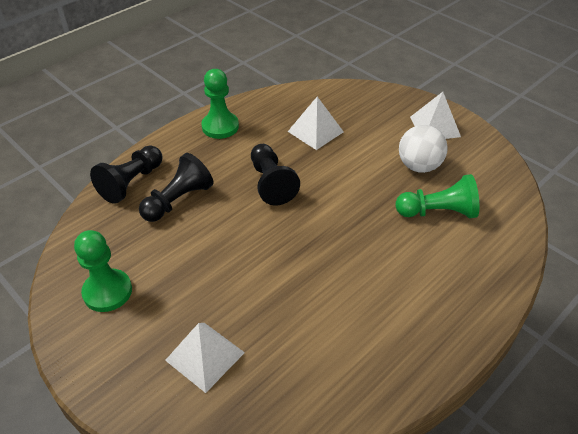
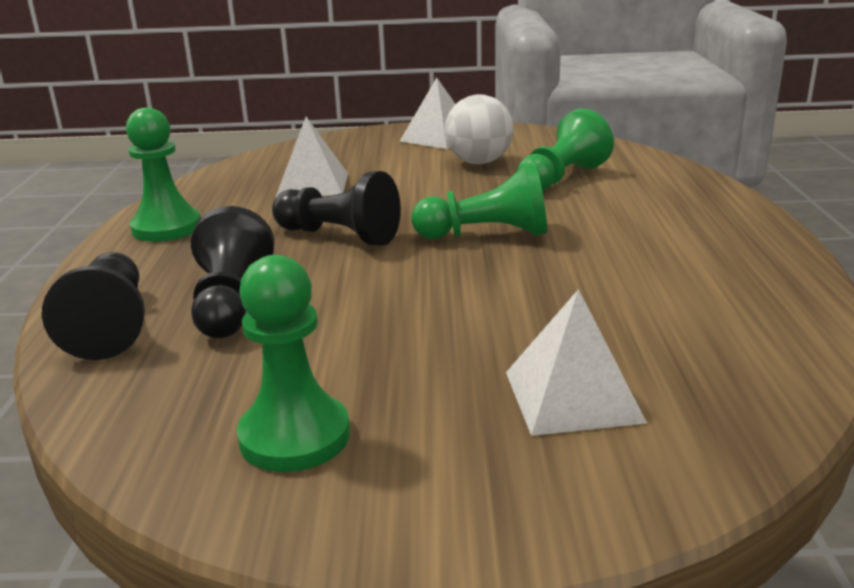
camera: 45 degrees left, 20 degrees down
none -> green pawn [412,162,547,239]

